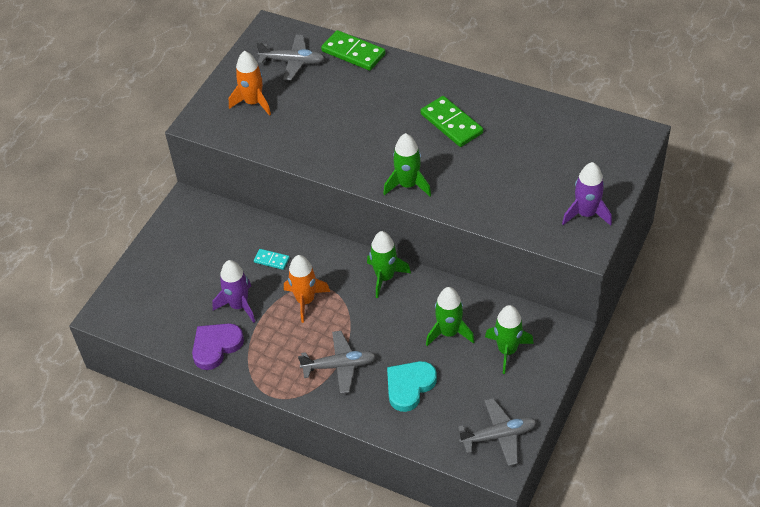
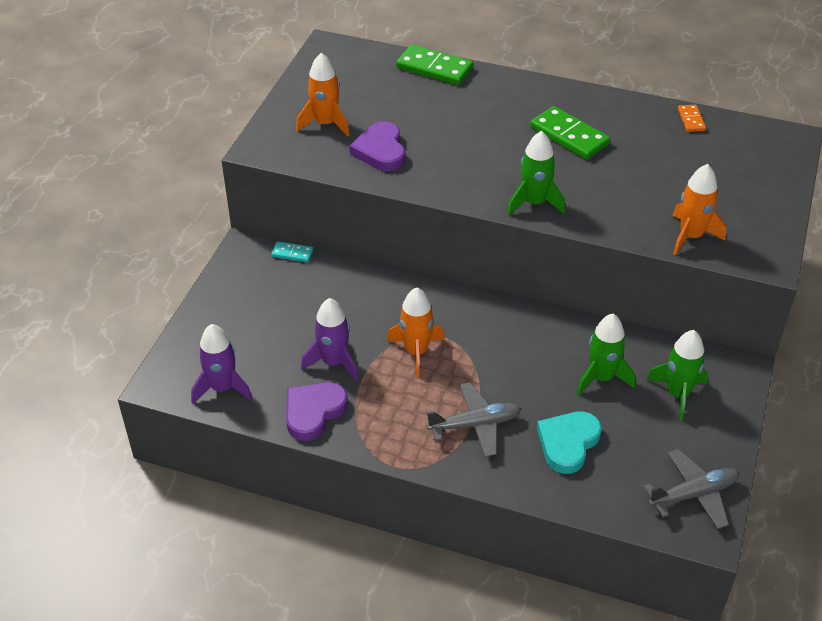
camera: 10 degrees left, 5 degrees down
turquoise domino [254,249,290,270] -> turquoise domino moved to [271,241,314,262]
grey plane [256,35,325,80] -> none
green rocket [367,231,411,298] -> none
purple rocket [562,162,612,226] -> purple rocket moved to [191,324,252,404]
none -> purple heart [350,122,405,171]
none -> orange rocket [672,164,726,255]
none -> orange domino [678,105,706,132]

